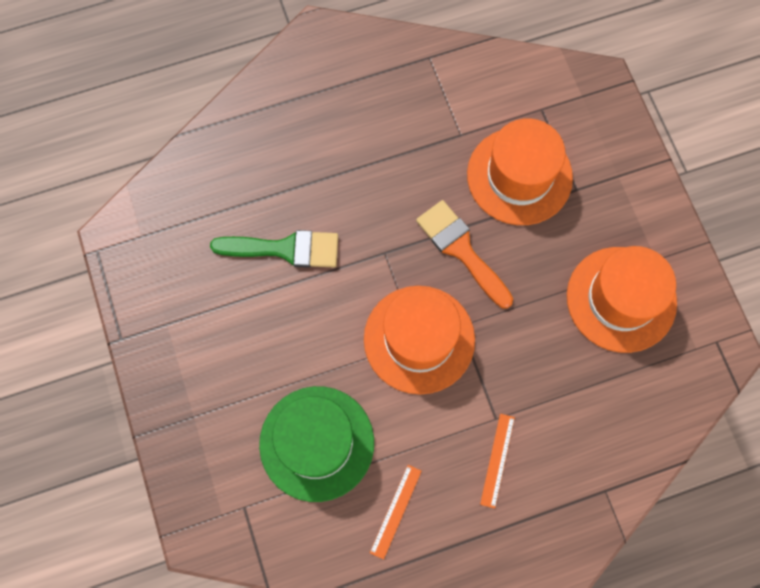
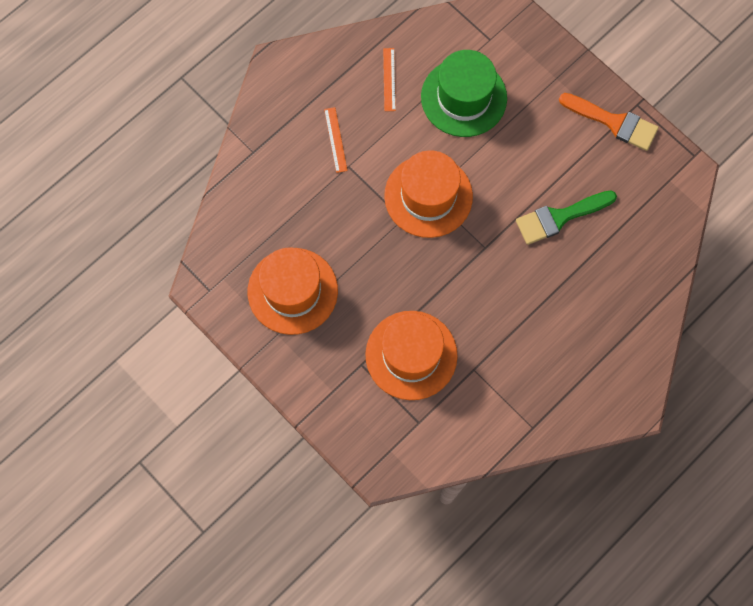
camera: 155 degrees right, 0 degrees up
orange brush [416,200,513,309] -> orange brush moved to [559,93,659,151]

